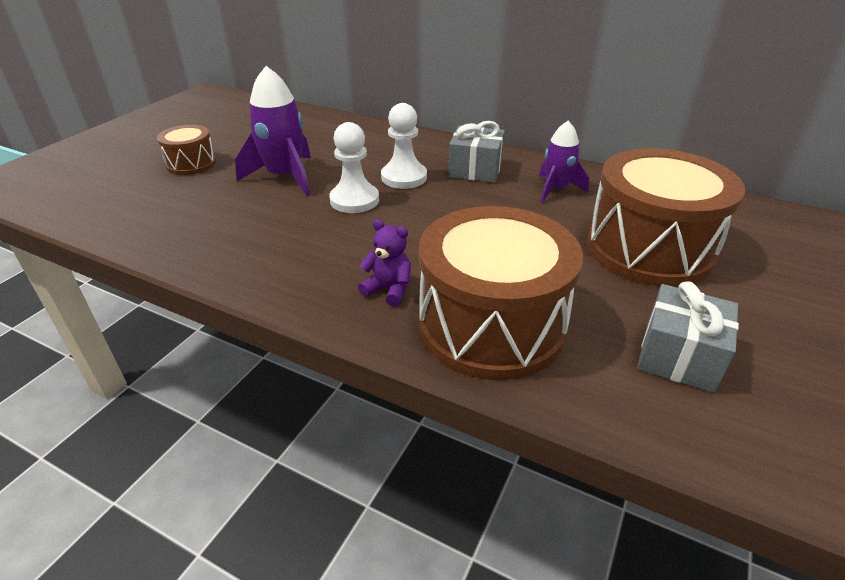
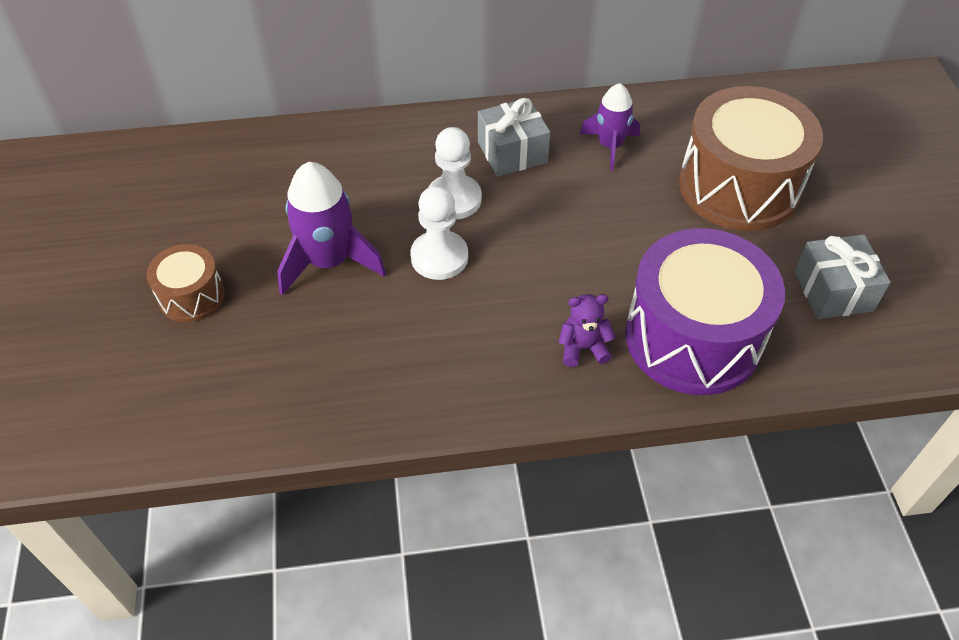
camera: 35 degrees left, 15 degrees up
brown drum [419,206,583,380] -> purple drum [625,228,785,395]

